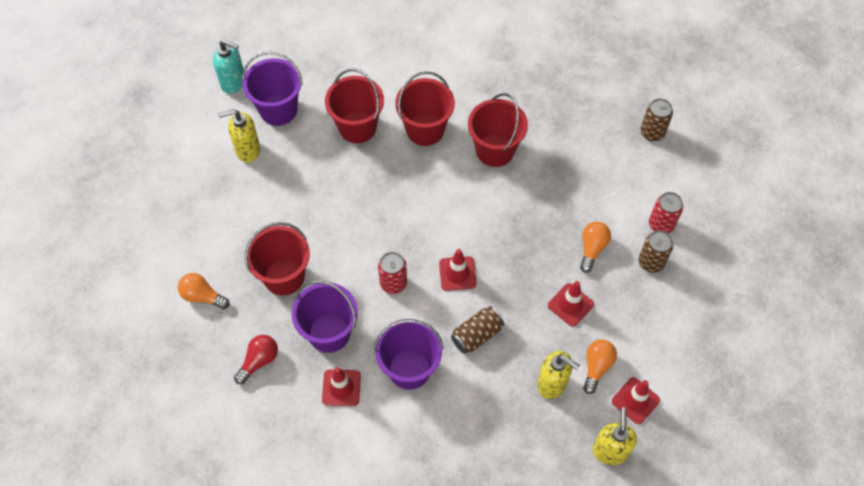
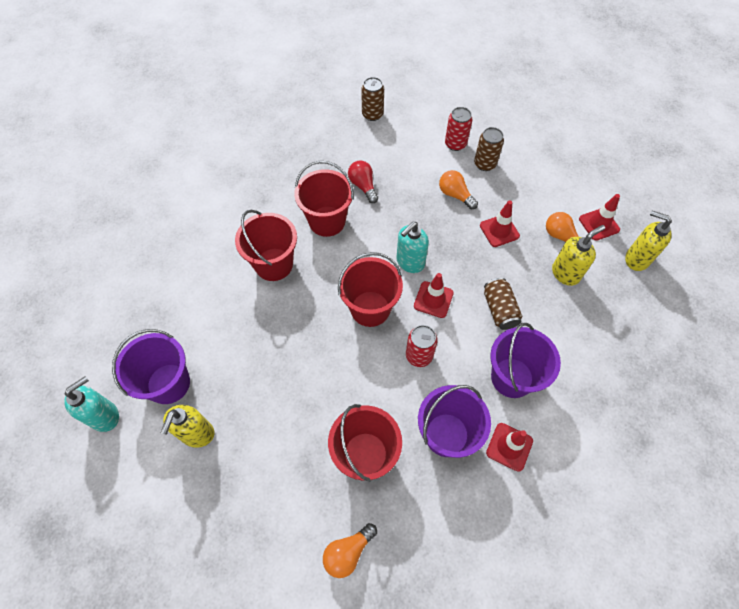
camera: 65 degrees left, 0 degrees up
red light bulb [234,335,278,384] -> red light bulb moved to [348,160,378,203]
red bucket [325,69,384,143] -> red bucket moved to [338,252,403,327]
none -> turquoise soap dispenser [396,222,429,273]

